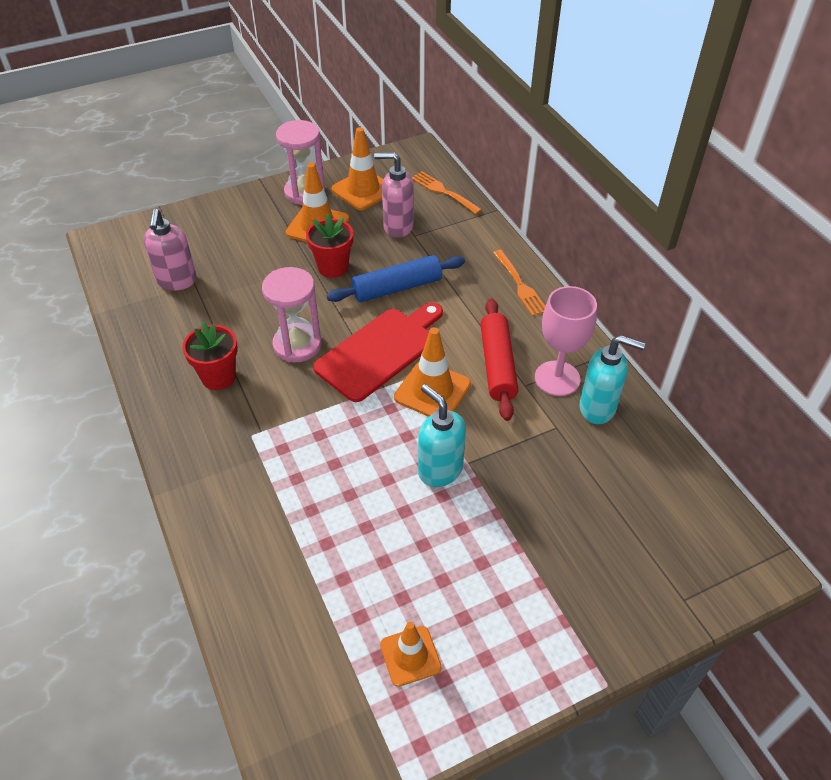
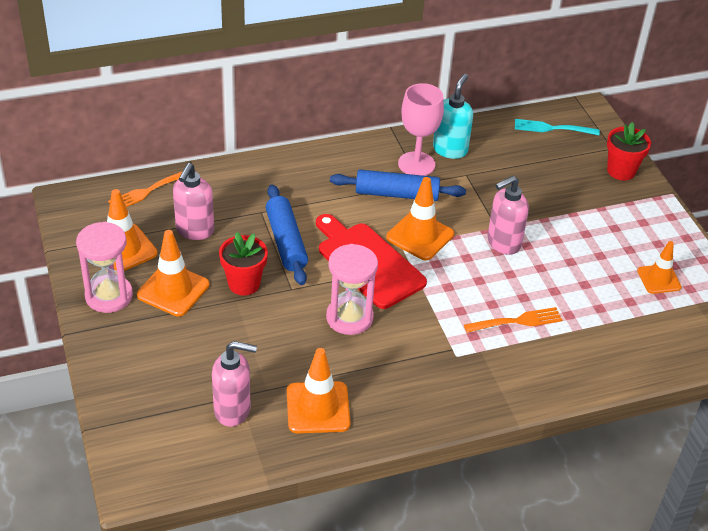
camera: 85 degrees left, 5 degrees down
red flower pot [182,322,238,390] -> red flower pot moved to [607,122,651,181]
turquoise soap dispenser [418,384,466,487] -> pink soap dispenser [487,176,529,255]
red rolling pin [480,298,518,421] -> blue rolling pin [330,170,466,201]
orange fork [493,250,545,316] -> orange fork moved to [464,307,562,333]
none -> orange traffic cone [287,348,351,433]
none -> turquoise fork [515,119,600,135]

